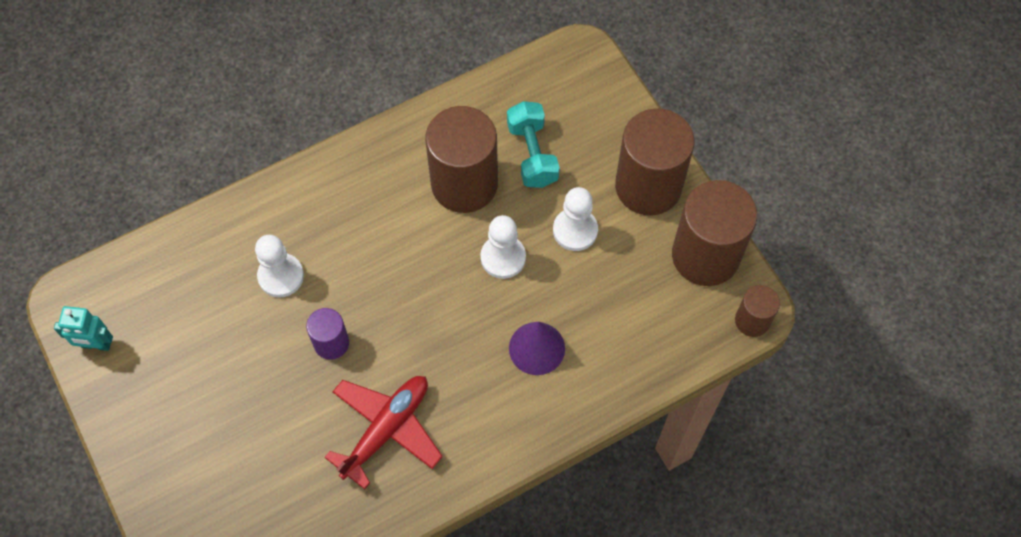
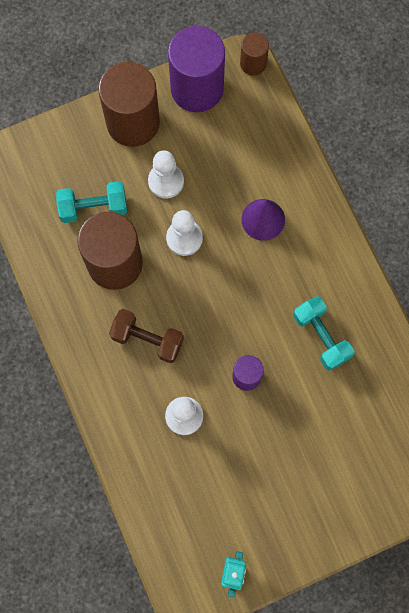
camera: 85 degrees left, 10 degrees up
red plane [324,376,443,489] -> turquoise dumbbell [293,296,354,371]
brown cylinder [672,180,757,286] -> purple cylinder [168,26,225,112]
none -> brown dumbbell [109,309,184,363]

